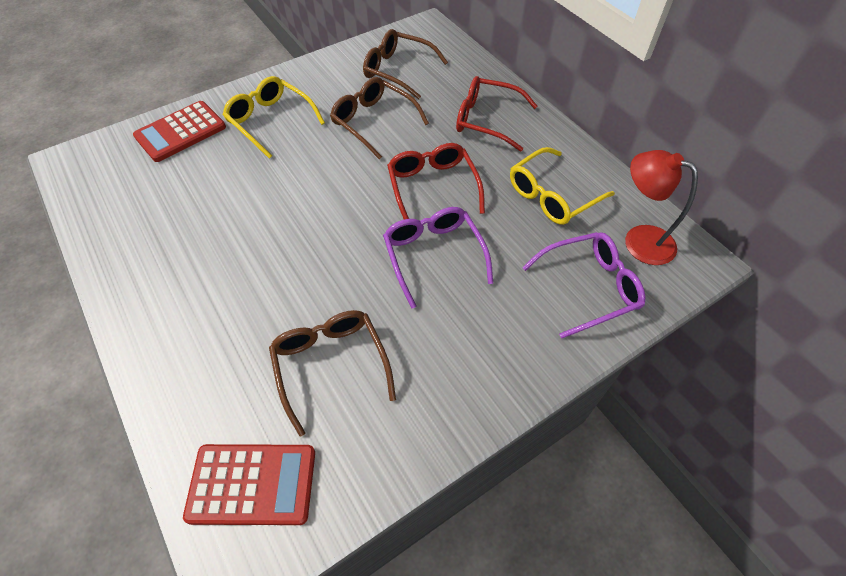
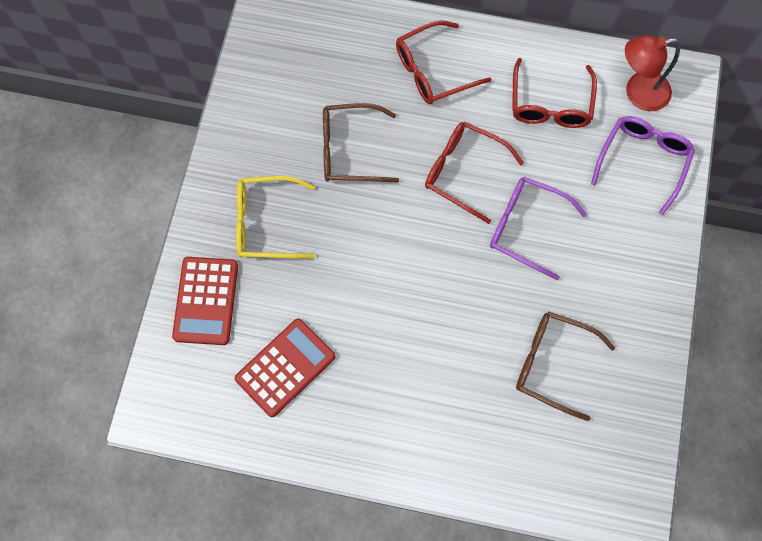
camera: 45 degrees left, 15 degrees up
red calculator [183,444,315,525] -> red calculator moved to [235,318,335,417]
brown glasses [363,29,448,99] -> none
yellow glasses [510,147,615,225] -> red glasses [512,58,597,128]

